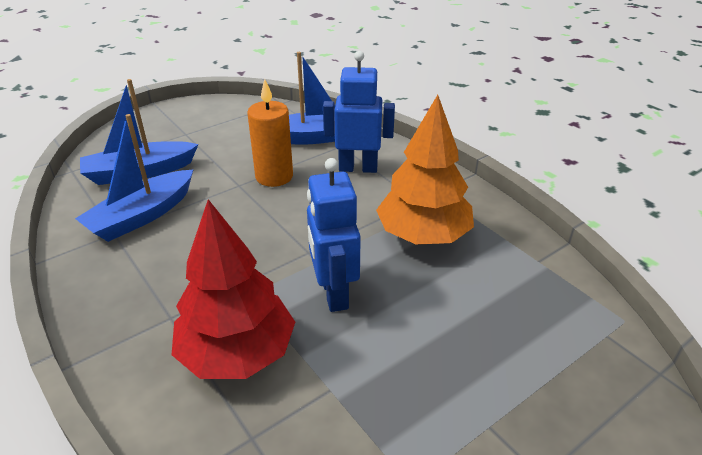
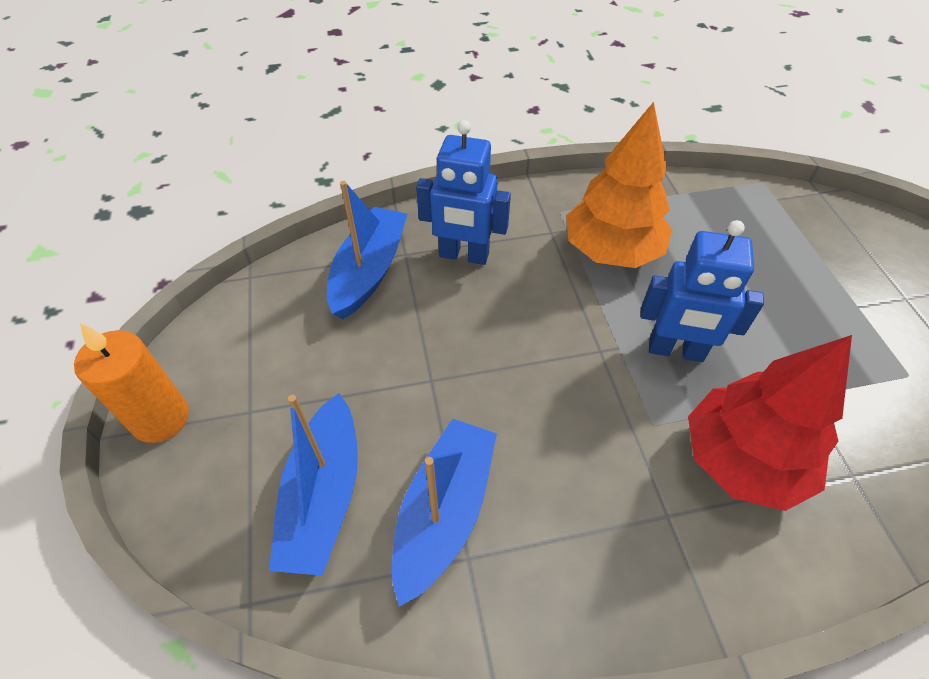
camera: 65 degrees left, 15 degrees up
blue boat [75,114,194,242] -> blue boat turned 135 degrees counterclockwise [392,419,497,607]
orange candle [247,79,293,187] -> orange candle moved to [74,323,189,443]
blue robot [323,51,395,173] -> blue robot turned 105 degrees counterclockwise [416,120,511,265]

